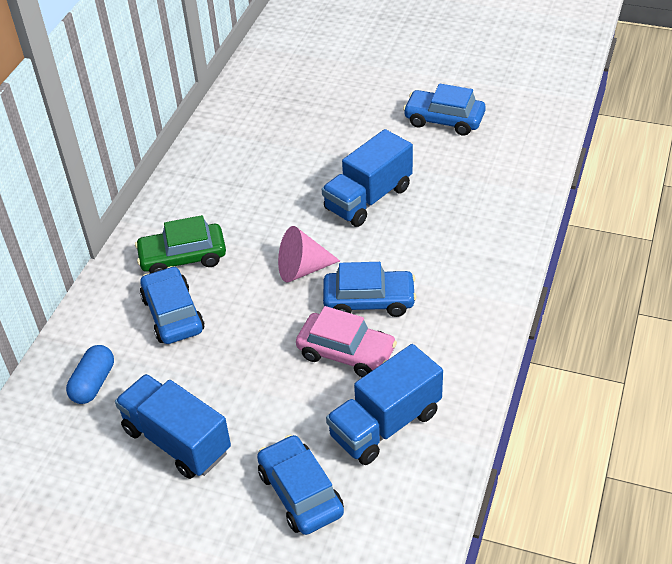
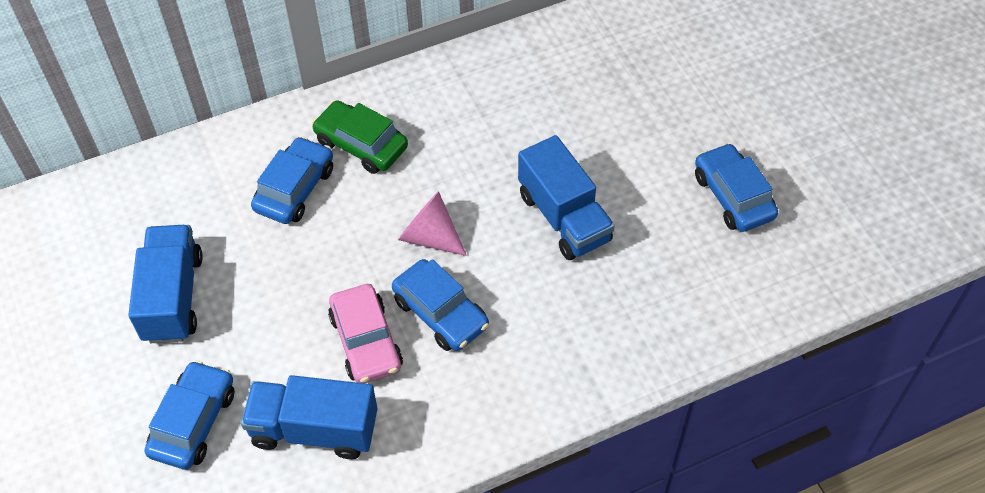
camera: 45 degrees right, 10 degrees up
blue capsule [66,345,114,404] -> none
blue truck [322,129,413,227] -> blue truck turned 120 degrees counterclockwise [518,135,615,260]

